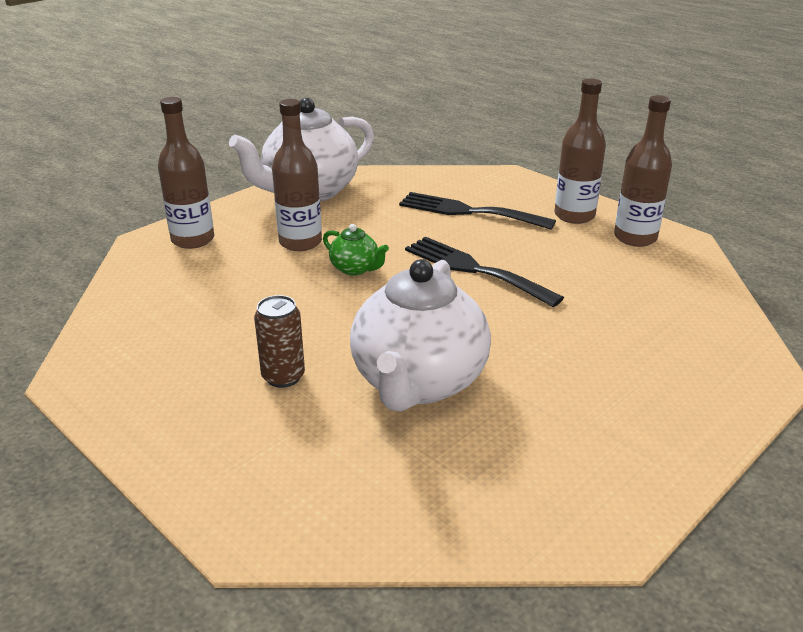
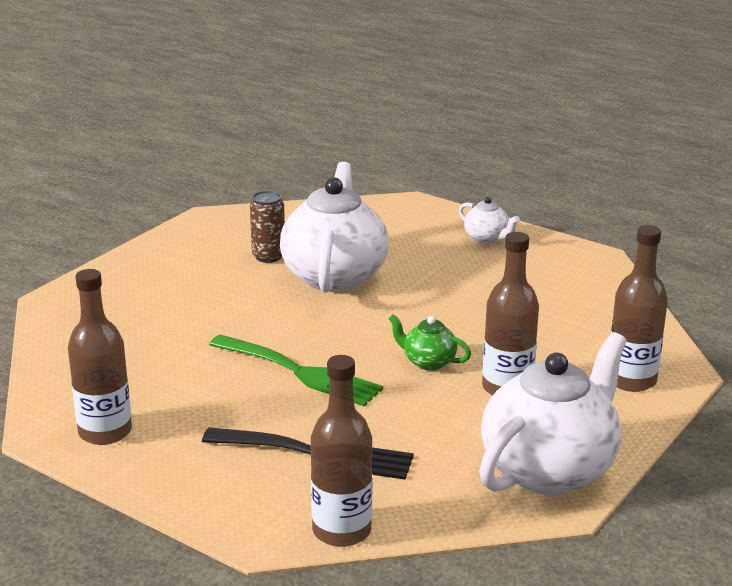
camera: 170 degrees right, 5 degrees down
brown can [254,295,305,388] -> brown can moved to [250,191,285,263]
black fork [405,236,564,307] -> green fork [209,335,383,406]
brown bottle [555,78,606,224] -> brown bottle moved to [311,355,372,547]
none -> white teapot [459,197,520,244]

